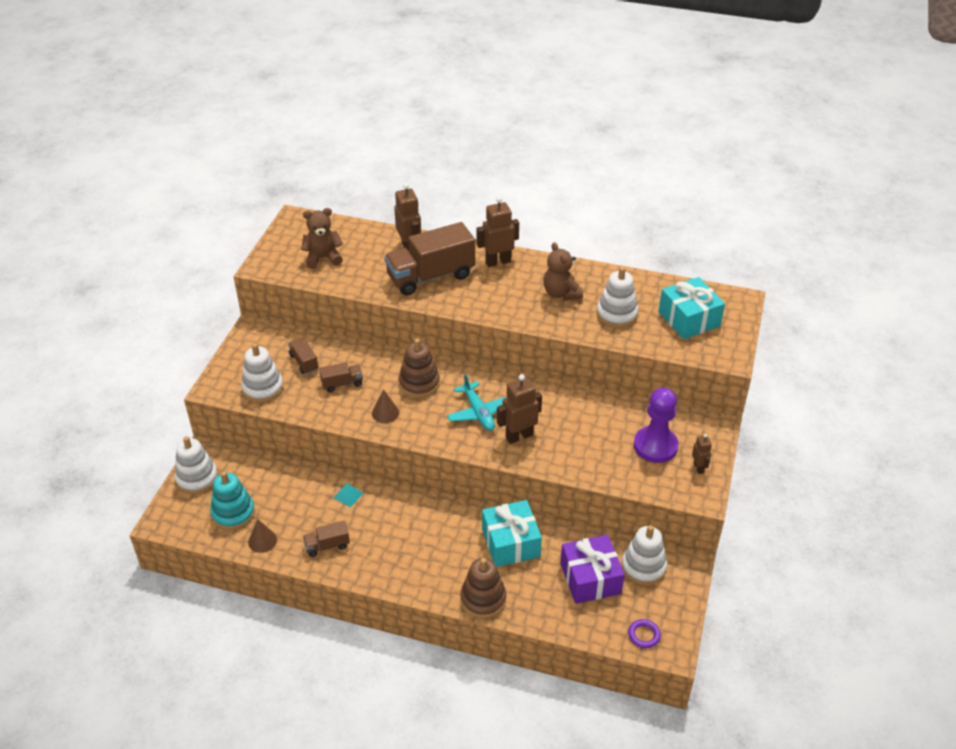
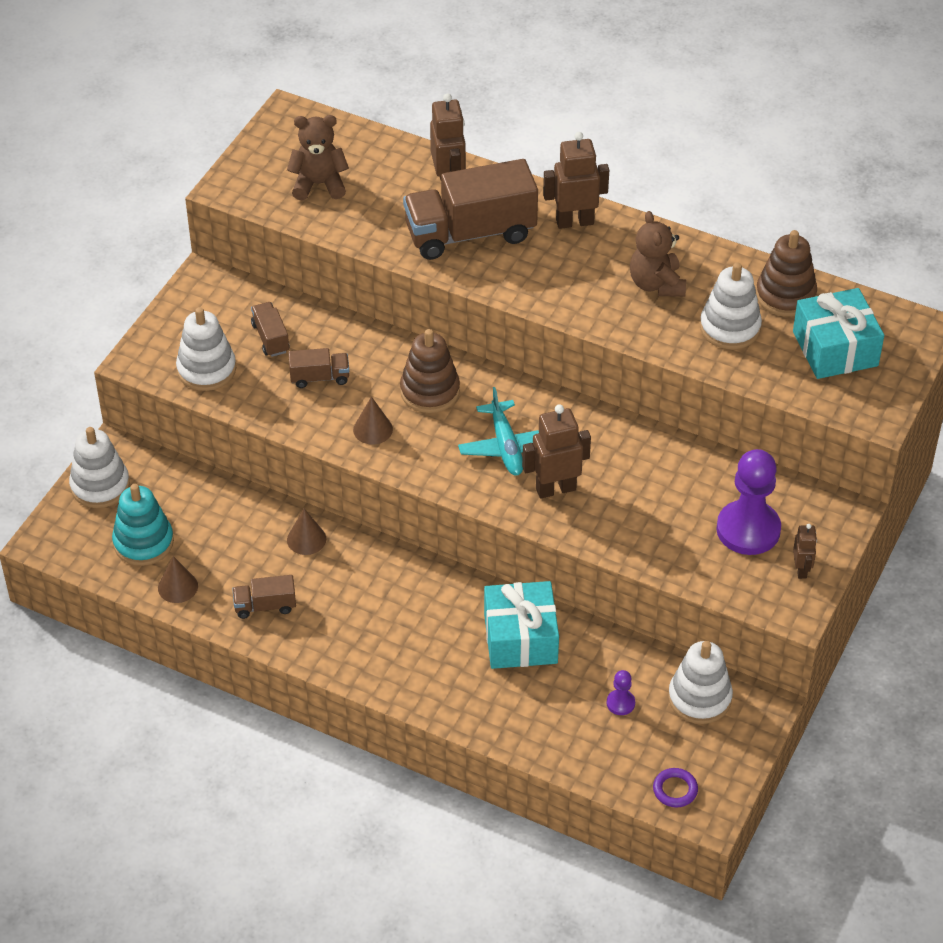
camera: 10 degrees right, 5 degrees up
turquoise pyramid [333,483,364,507] -> brown cone [287,509,326,555]
brown stacking toy [460,558,506,618] -> brown stacking toy moved to [756,230,817,317]
purple gift [560,535,625,604] -> purple pawn [607,670,635,715]

